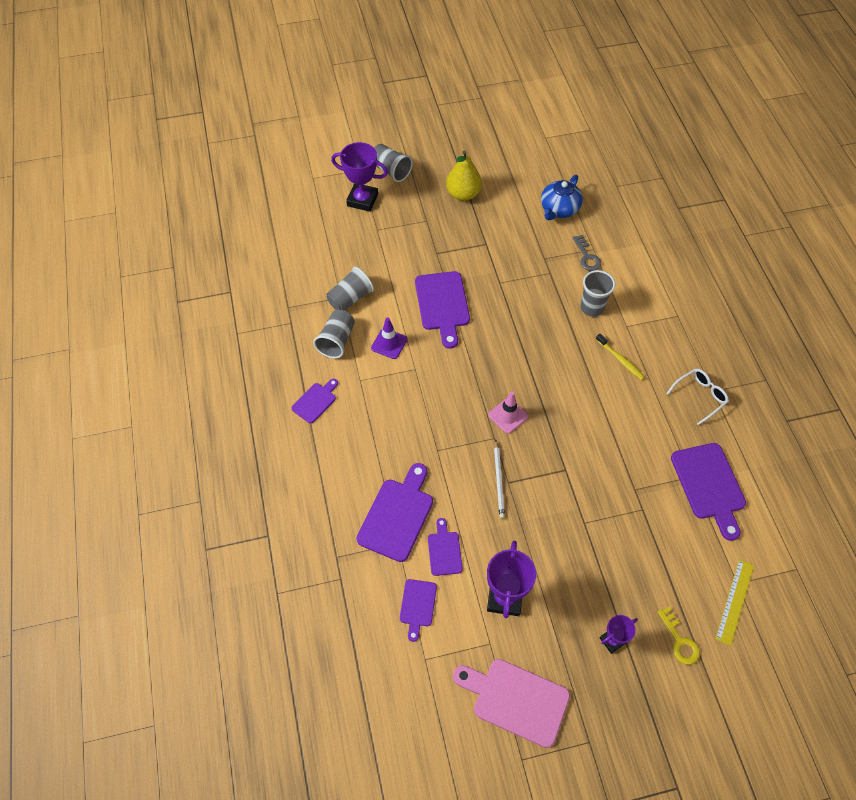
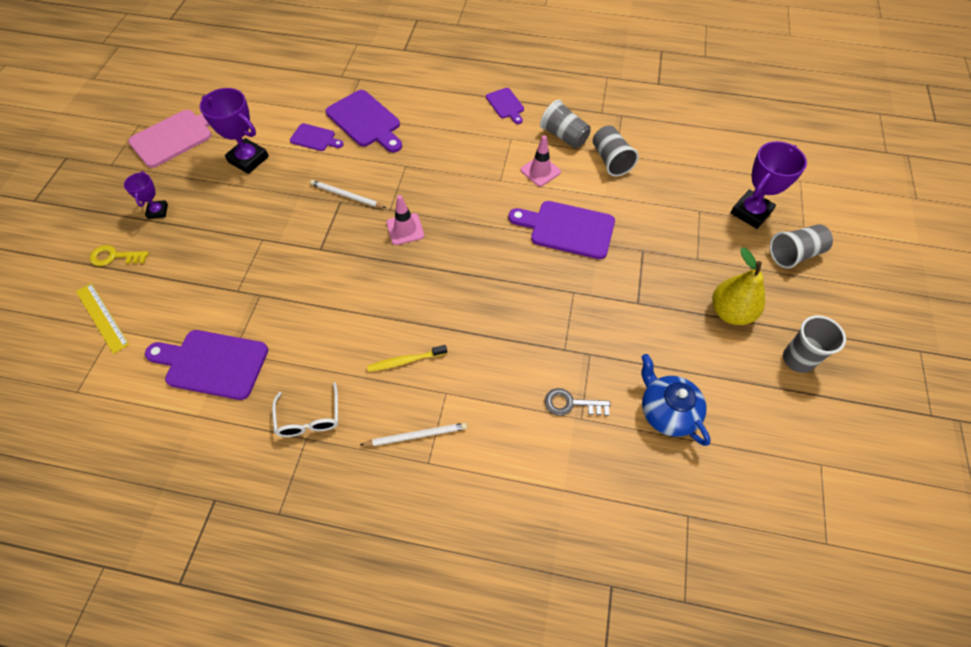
camera: 115 degrees right, 0 degrees up
purple traffic cone [371,318,407,359] -> pink traffic cone [521,135,561,186]
purple cutting board [400,579,437,642] -> none
grey cup [581,270,615,317] -> grey cup moved to [783,315,846,373]
none -> white pencil [360,423,467,446]

